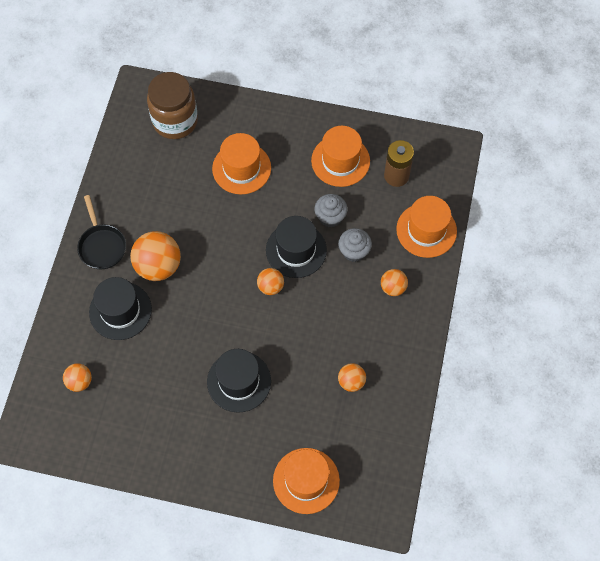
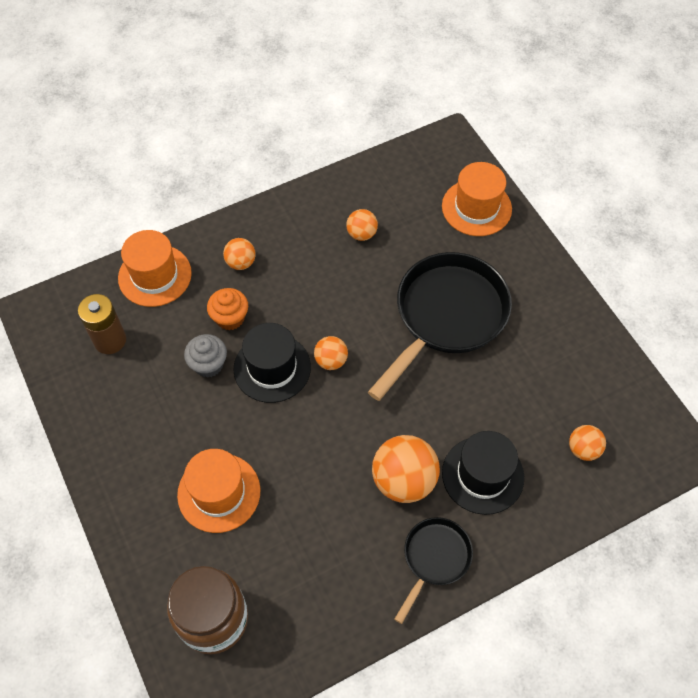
camera: 130 degrees left, 5 degrees down
black hat [207,349,271,412] -> black pan [368,252,512,401]
orange hat [311,126,370,187] -> none
grey cupcake [338,228,372,262] -> orange cupcake [207,288,248,331]

